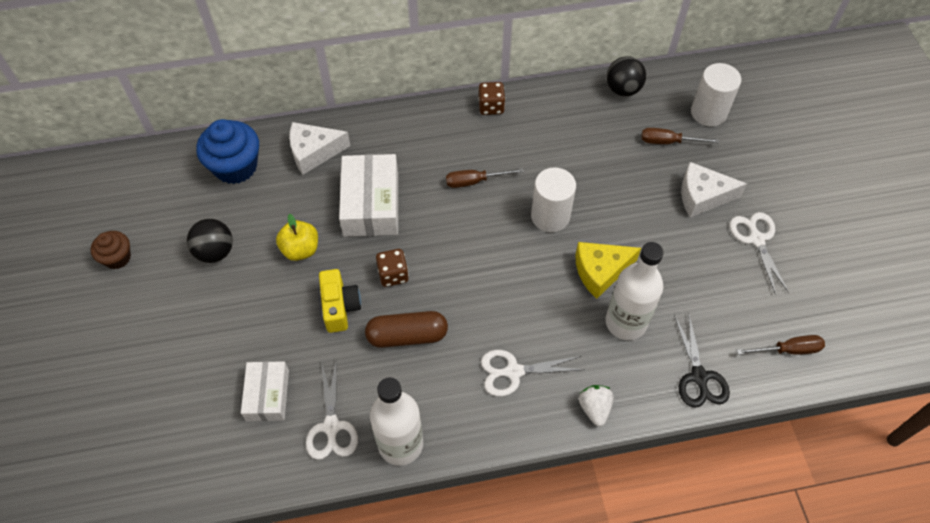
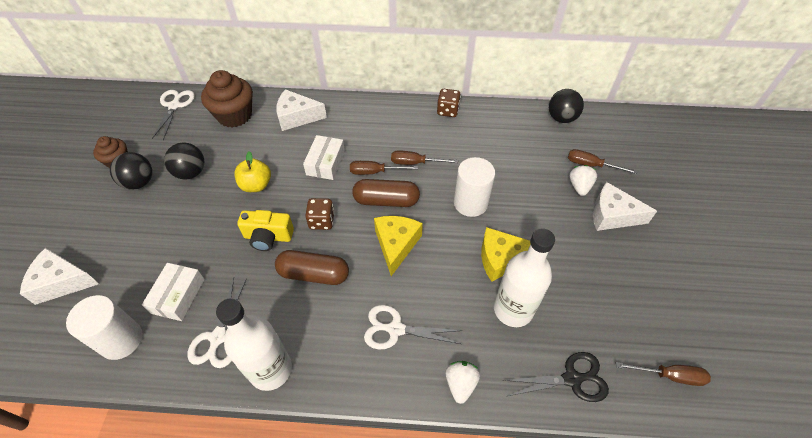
camera: 15 degrees right, 5 degrees down
blue cupcake [196,119,259,184] -> brown cupcake [201,70,253,127]
yellow camera [319,269,361,333] -> yellow camera turned 90 degrees clockwise [237,210,294,251]
white box [339,154,398,237] -> white box [303,135,345,180], size x0.63
black scissors [674,315,730,408] -> black scissors turned 105 degrees counterclockwise [503,352,609,402]
white cylinder [691,63,741,126] -> white cylinder moved to [66,295,142,360]
white scissors [730,212,789,295] -> white scissors moved to [152,90,195,140]
none -> white cheese [20,248,99,305]
none -> black ball [110,152,152,190]
none -> brown screwdriver [350,161,418,175]
none -> brown capsule [352,179,420,207]
none -> yellow cheese [374,216,423,276]
none -> white strawberry [569,165,597,196]

